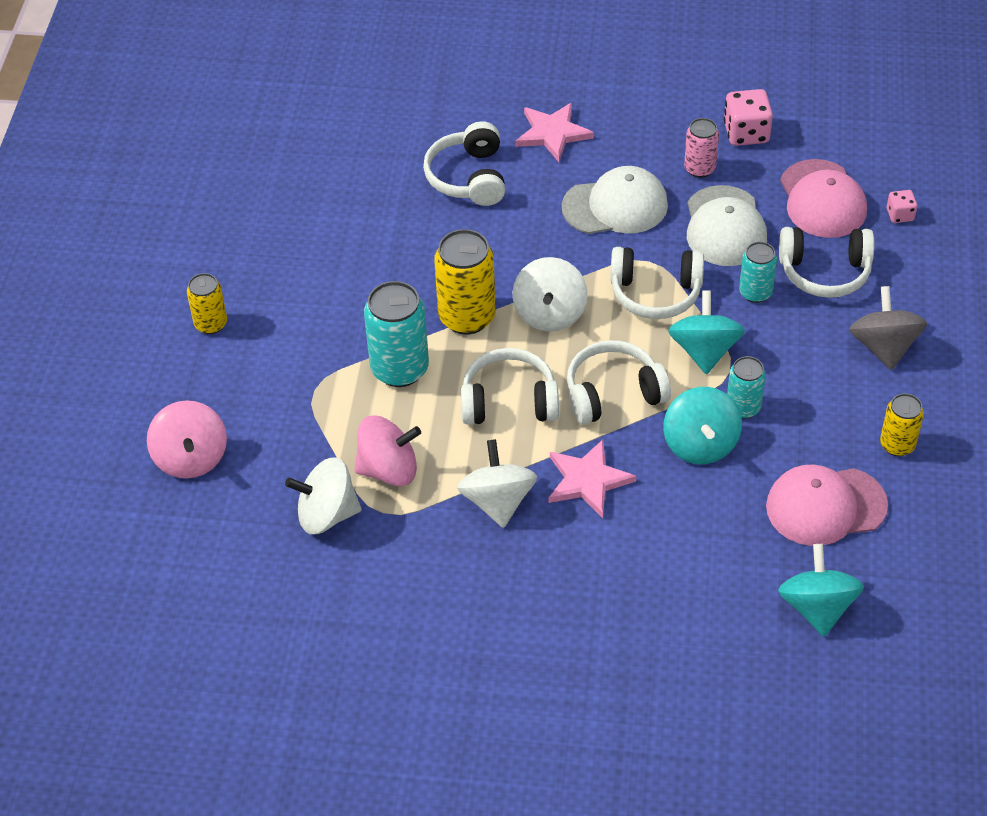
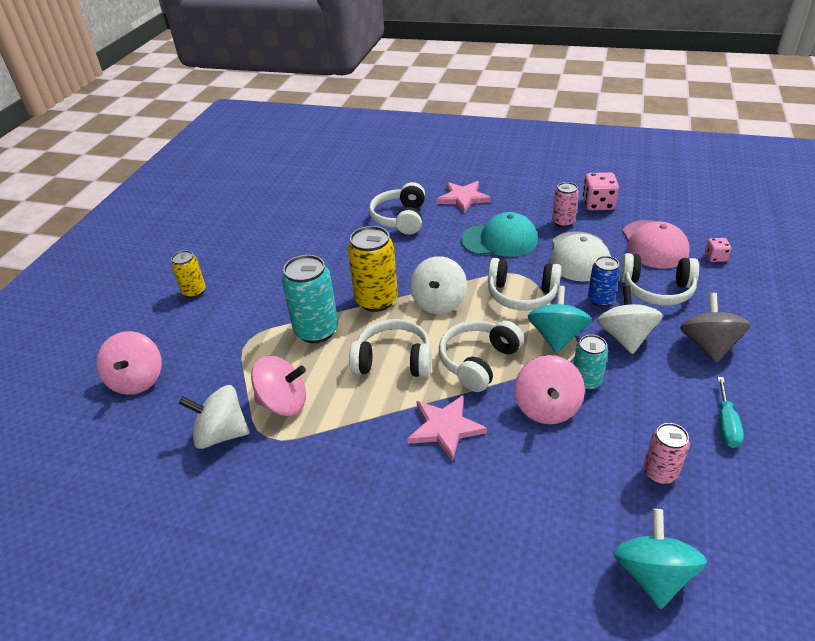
camera: 10 degrees right, 10 degrees down
white spinning top [457,439,537,528] -> white spinning top moved to [597,286,663,354]
white cap [562,166,668,234] -> turquoise cap [461,212,538,257]
white headphones [567,340,671,425] -> white headphones turned 45 degrees counterclockwise [439,320,524,392]
turquoise spinning top [663,387,742,464] -> pink spinning top [514,355,585,424]
turquoise can [739,242,777,303] -> blue can [588,256,620,307]
pink cap [766,465,888,546] -> pink can [643,423,690,484]
yellow can [880,393,924,456] -> turquoise screwdriver [717,377,744,448]

